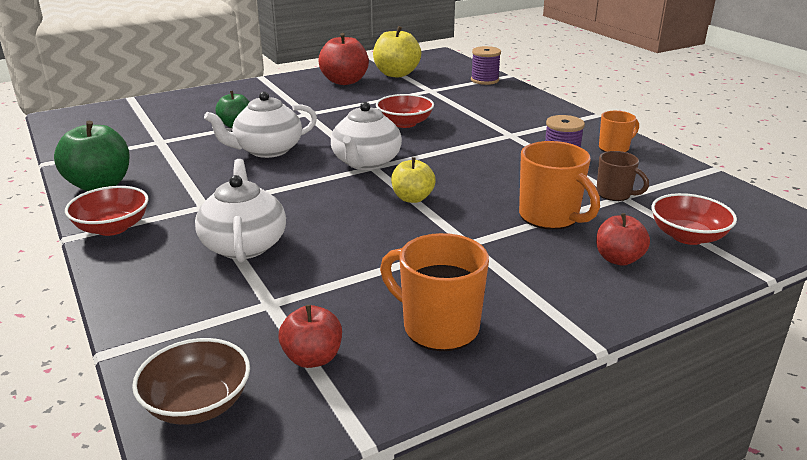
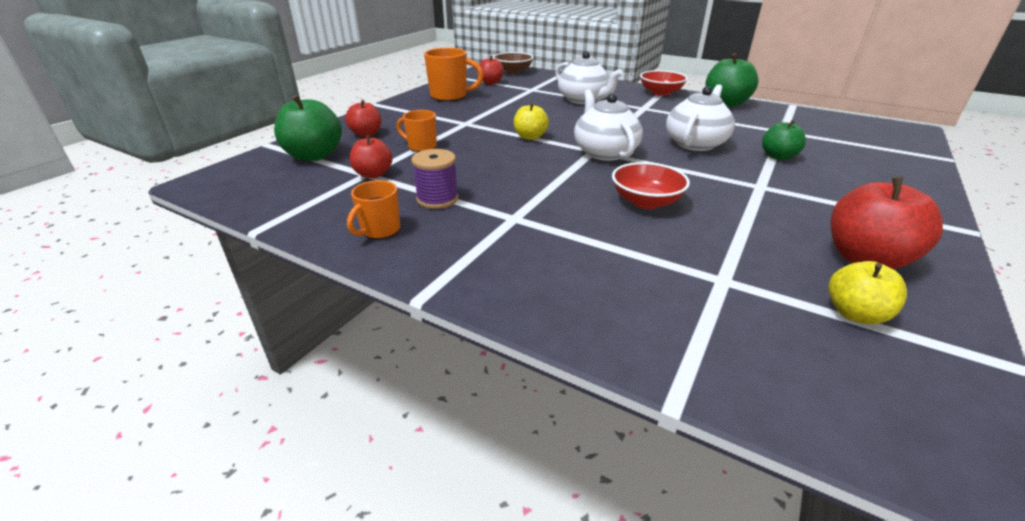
camera: 150 degrees right, 5 degrees up
yellow apple [373,26,421,77] -> yellow apple [828,261,907,324], size x0.62
purple spool [471,46,501,85] -> none
orange mug [519,141,600,230] -> orange mug [397,110,437,152], size x0.61
brown mug [597,151,649,201] -> red apple [349,135,393,178]
red bowl [651,193,737,245] -> green apple [274,95,342,161]

